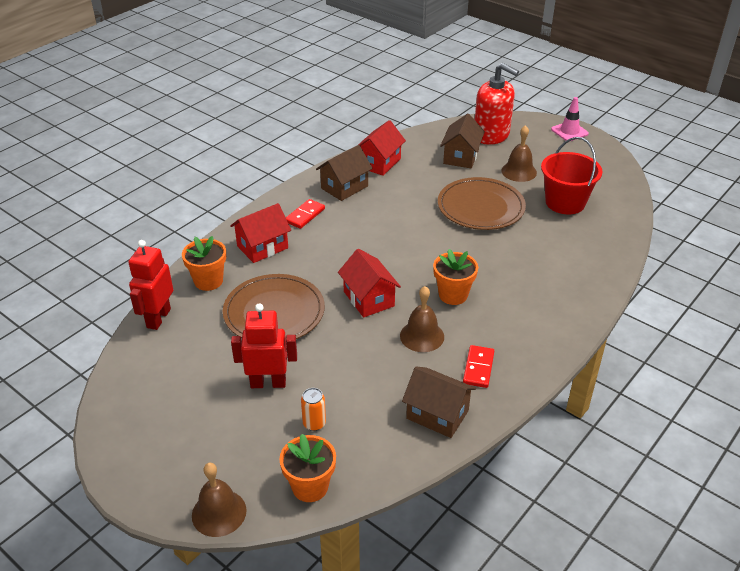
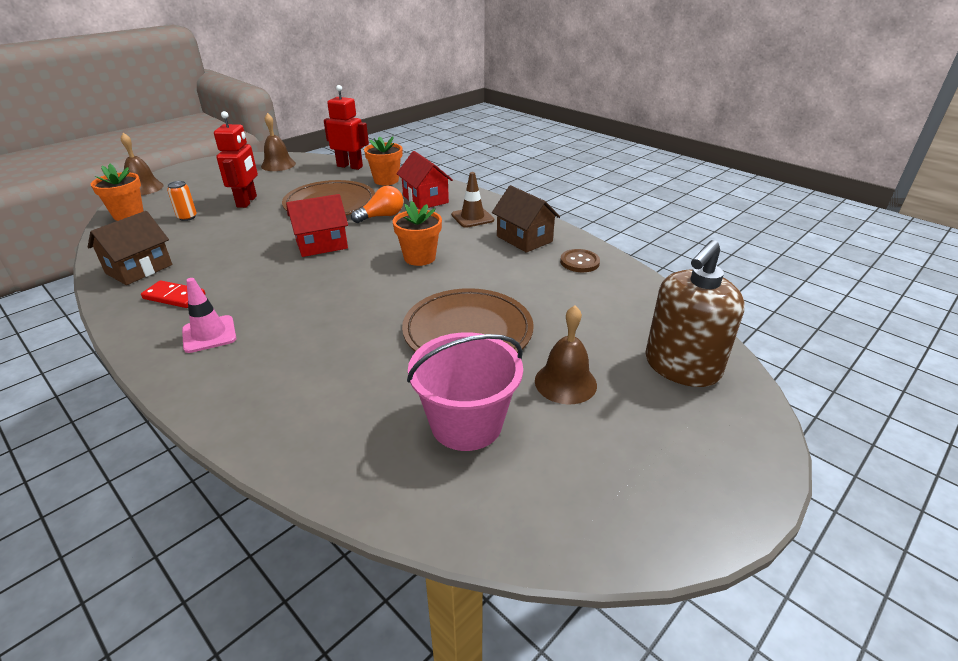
camera: 95 degrees right, 5 degrees down
red domino [286,199,325,229] -> brown traffic cone [451,172,494,228]
red house [358,120,406,176] -> brown button [560,249,600,272]
brown bell [400,286,444,352] -> brown bell moved to [261,113,296,171]
orange flower pot [433,249,478,305] -> orange flower pot moved to [392,201,442,266]
brown house [440,113,485,168] -> none
red soap dispenser [475,63,519,145] -> brown soap dispenser [645,240,745,387]
red bucket [541,137,603,215] -> pink bucket [407,332,523,451]
pink traffic cone [551,97,589,141] -> pink traffic cone moved to [182,278,236,353]
none -> orange light bulb [351,186,403,223]

